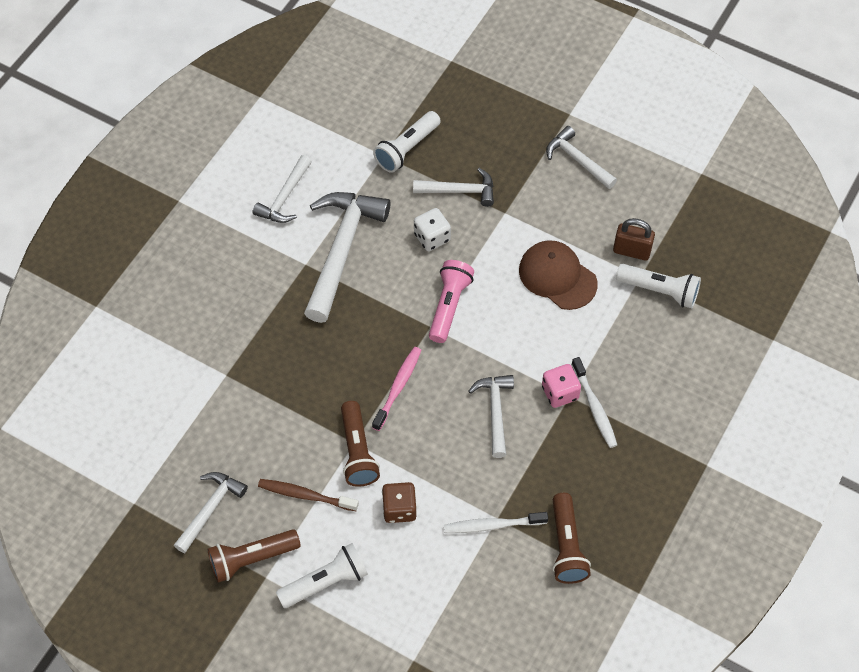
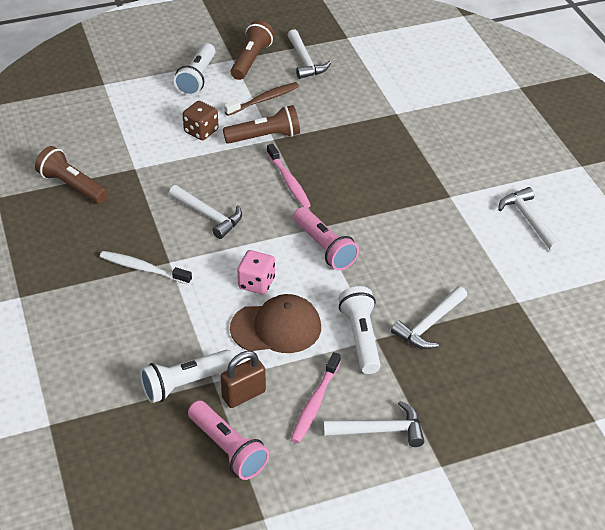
camera: 130 degrees right, 15 degrees down
white hammer [304,192,391,323] -> none
brown flashlight [341,401,380,487] -> brown flashlight turned 135 degrees clockwise [223,105,300,144]
white flashlight [373,111,441,173] -> white flashlight moved to [339,286,381,374]
white dice [414,208,451,251] -> none
white toothbrush [444,512,548,533] -> none
pink dice [542,364,581,408] -> pink dice moved to [237,250,275,295]
none -> pink flashlight [188,401,269,480]
none -> pink toothbrush [291,352,341,443]

